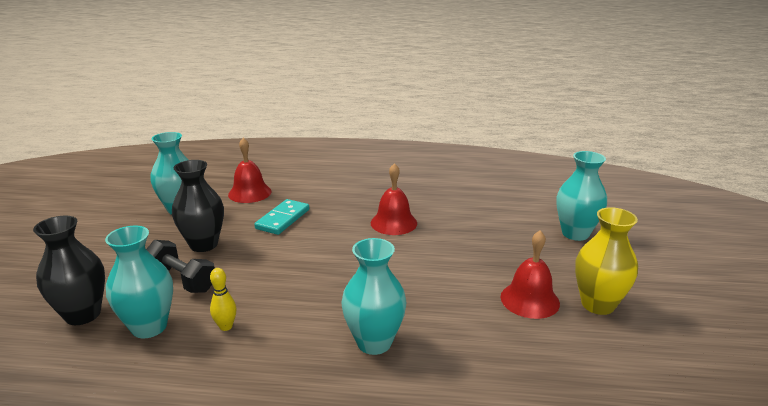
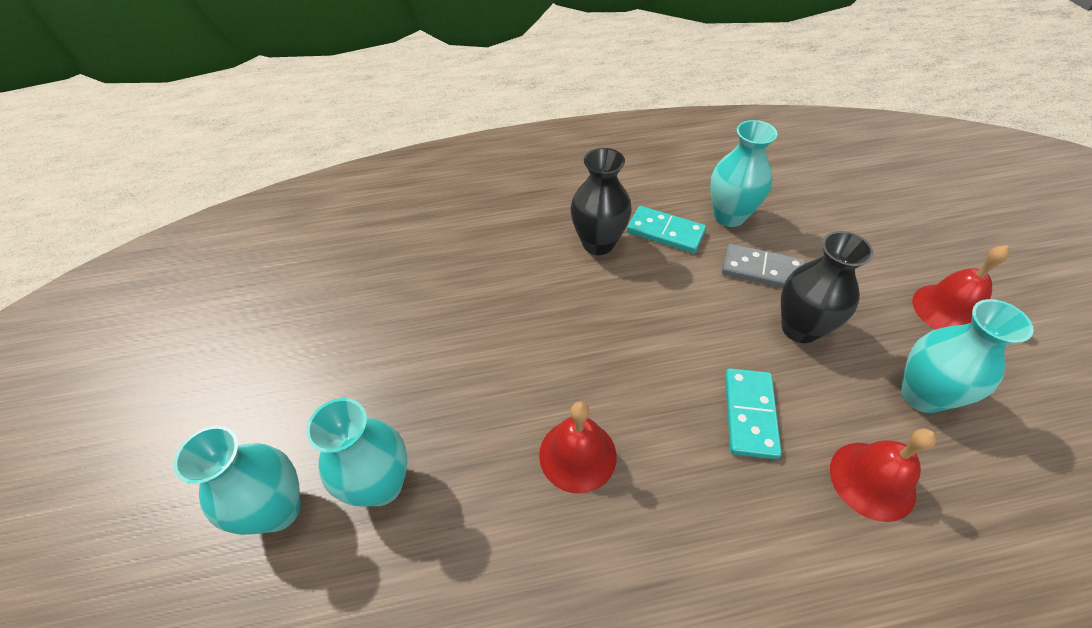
camera: 165 degrees right, 25 degrees up
black vase [33,216,105,325] -> black vase moved to [570,148,631,255]
black dumbbell [146,240,215,293] -> grey domino [722,244,805,288]
yellow bowling pin [210,268,237,331] -> turquoise domino [627,206,706,253]
turquoise vase [341,238,406,355] -> turquoise vase moved to [306,398,408,507]
red bell [501,230,560,319] -> red bell moved to [912,245,1010,330]
yellow vase [575,207,638,315] -> none

